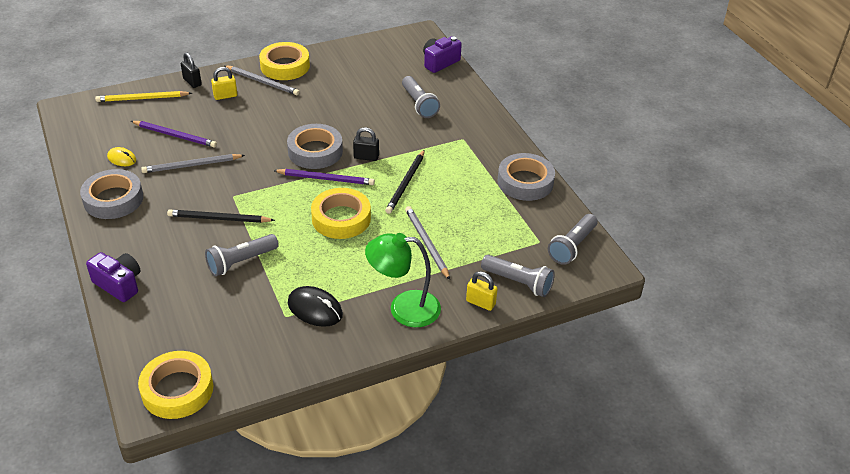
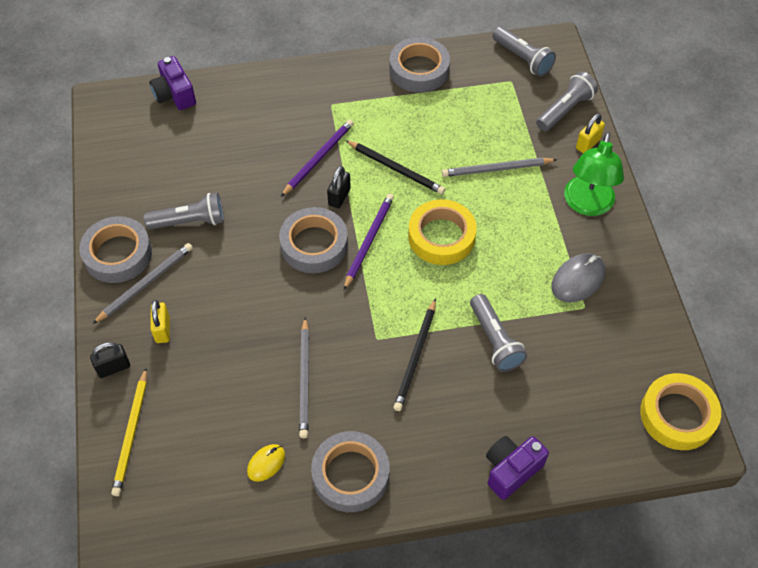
camera: 75 degrees left, 15 degrees up
purple pencil [131,121,217,148] -> purple pencil moved to [281,119,354,197]
yellow tape [259,42,310,80] -> grey tape [79,216,152,283]
black mouse [288,286,343,327] -> grey mouse [552,253,605,302]
grey flashlight [402,76,440,118] -> grey flashlight moved to [144,193,224,230]

